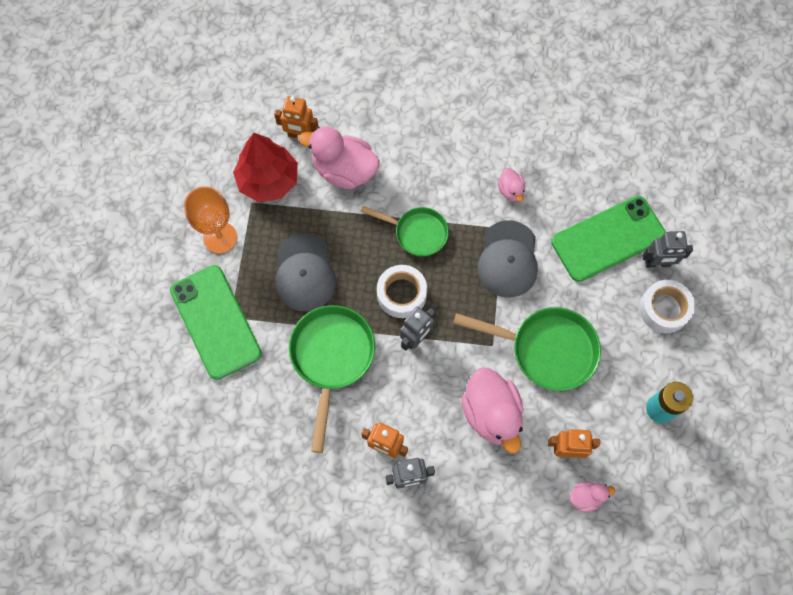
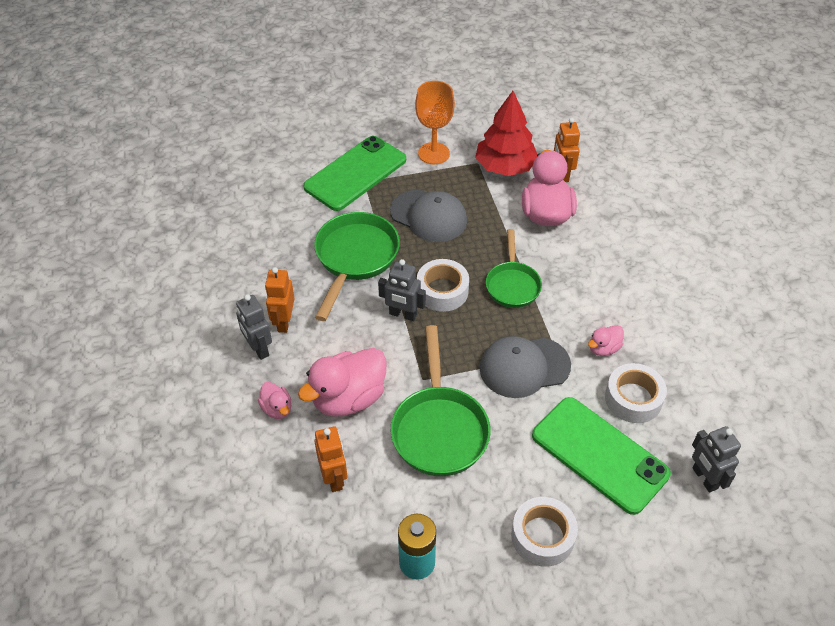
camera: 70 degrees right, 20 degrees down
grey cap [276,234,336,311] -> grey cap turned 120 degrees counterclockwise [390,190,467,242]
green pan [289,305,375,453] -> green pan turned 60 degrees counterclockwise [314,212,400,321]
pink duck [570,482,615,512] -> pink duck moved to [258,382,291,419]
grey robot [642,231,693,268] -> grey robot moved to [692,426,741,493]
none -> white tape [605,363,667,423]

